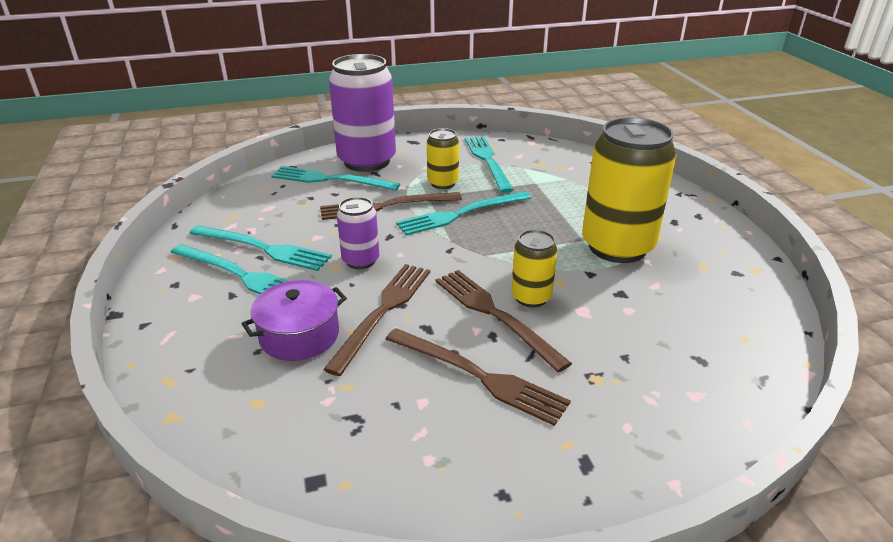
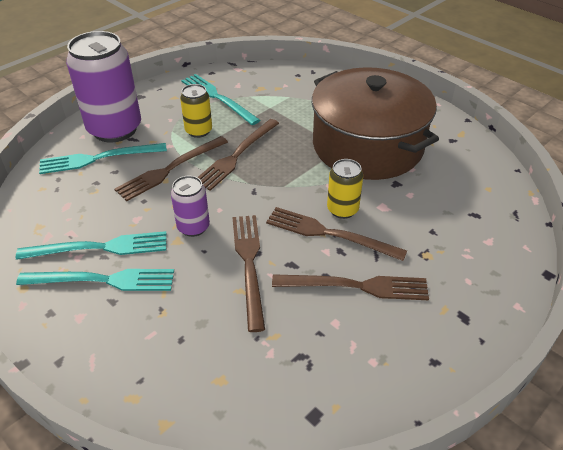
camera: 30 degrees left, 10 degrees up
purple pot [242,280,347,361] -> none
turquoise fork [396,191,531,236] -> brown fork [197,119,279,191]
yellow can [582,117,676,263] -> brown pot [312,67,439,180]

